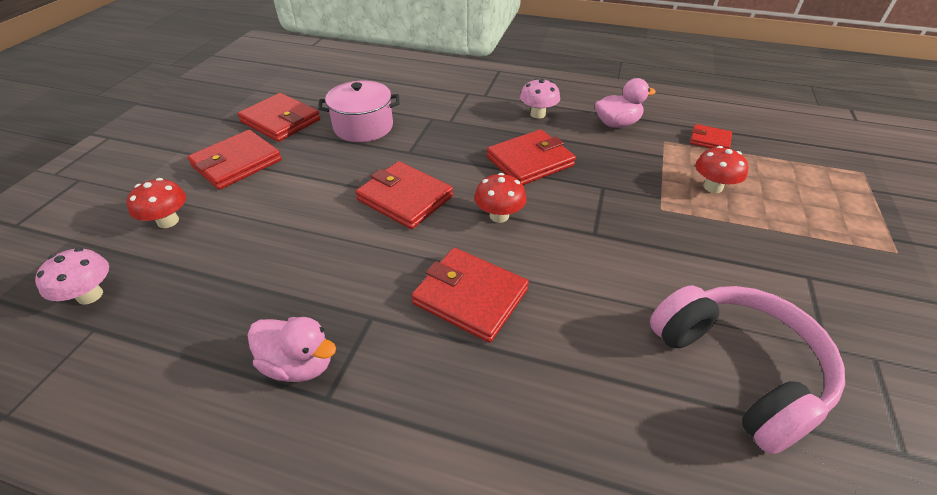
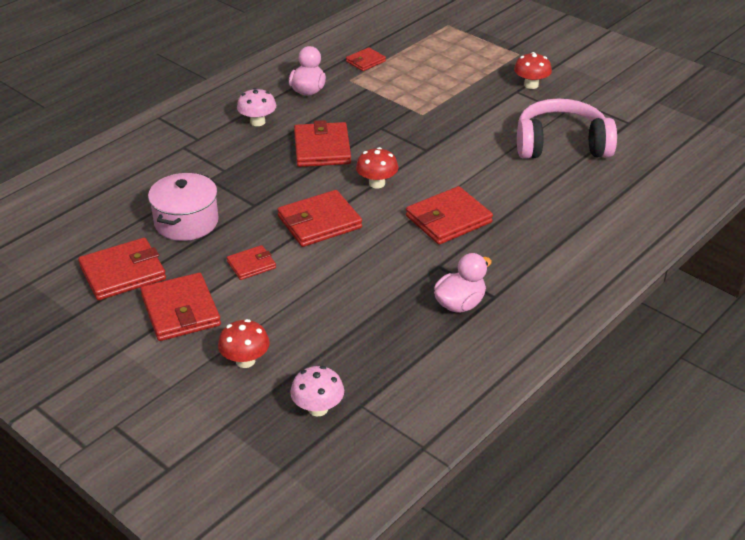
camera: 65 degrees left, 5 degrees down
red mushroom [696,146,748,193] -> red mushroom moved to [514,52,552,89]
none -> red wallet [227,245,276,280]

